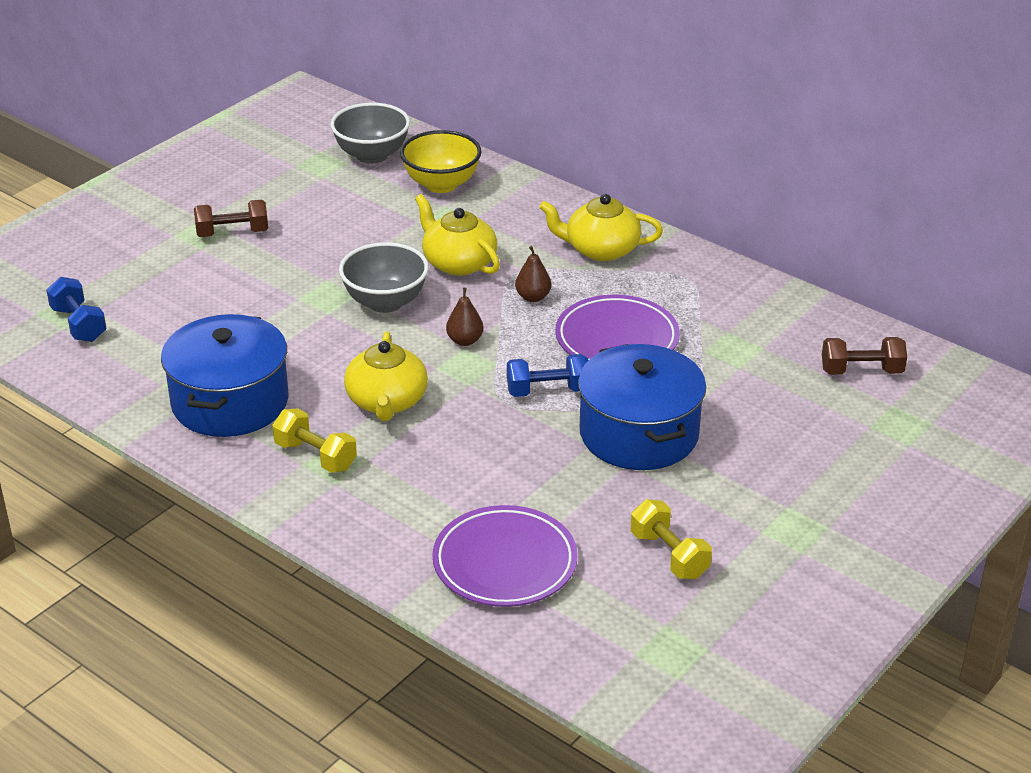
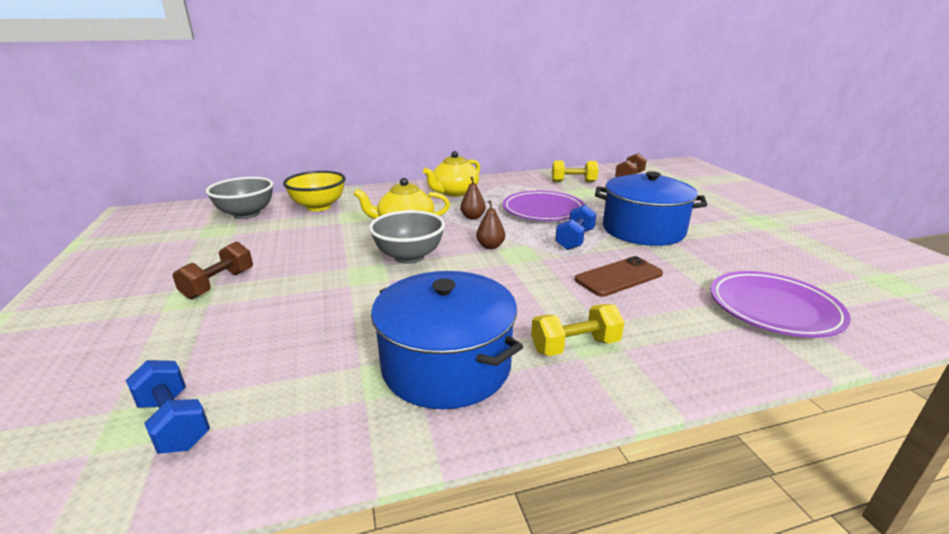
camera: 55 degrees left, 10 degrees down
blue dumbbell [46,277,106,342] -> blue dumbbell turned 45 degrees clockwise [126,360,210,454]
yellow teapot [344,331,428,421] -> none
yellow dumbbell [631,499,712,579] -> yellow dumbbell moved to [552,161,599,182]
none -> brown phone [575,256,663,297]

